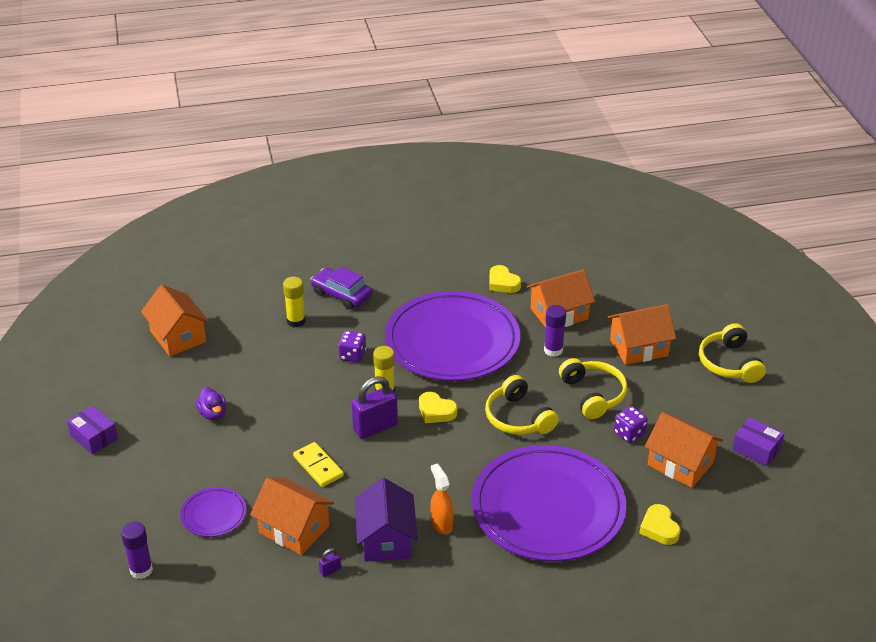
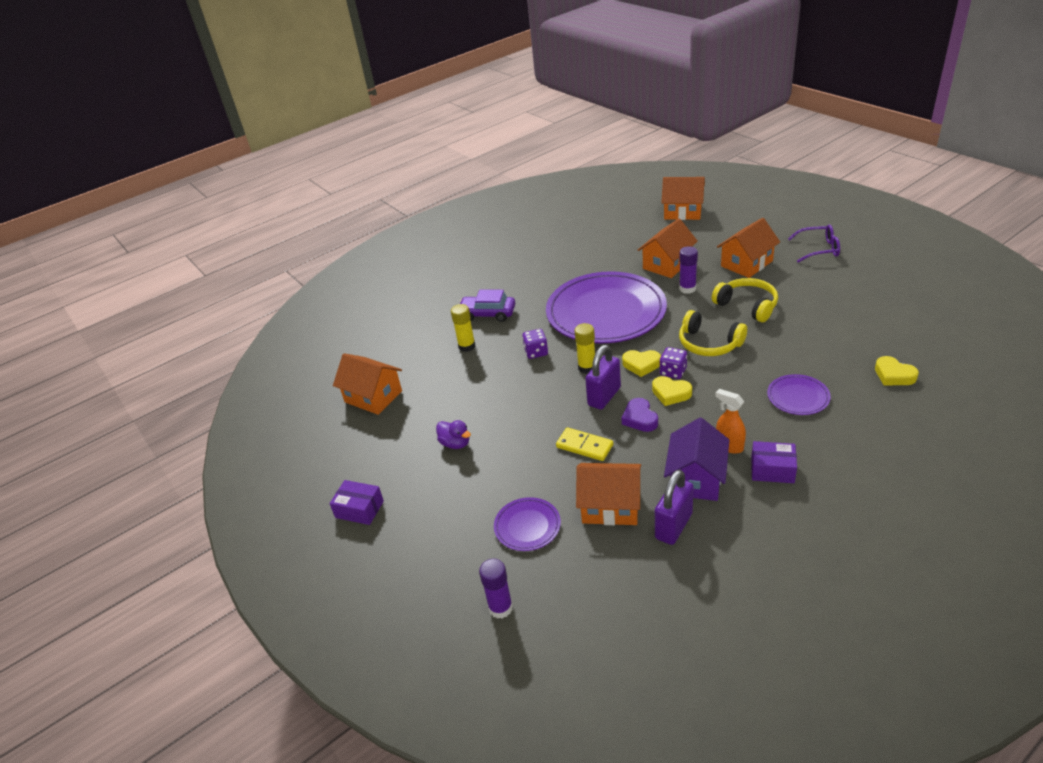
camera: 20 degrees left, 0 degrees up
purple padlock [319,548,341,577] -> purple padlock [655,470,694,545], size x2.30
purple house [355,478,418,562] -> purple house turned 45 degrees clockwise [664,418,729,501]
purple plate [472,445,626,562] -> purple plate [767,374,831,415], size x0.42
yellow heart [489,265,521,293] -> yellow heart moved to [652,376,692,406]
purple dice [614,406,648,443] -> purple dice moved to [660,347,687,379]
orange house [645,412,723,488] -> orange house moved to [661,177,705,220]
yellow headphones [699,323,766,383] -> purple glasses [788,225,840,263]
purple box [732,417,784,466] -> purple box moved to [751,441,797,483]
none -> purple heart [622,398,658,432]

